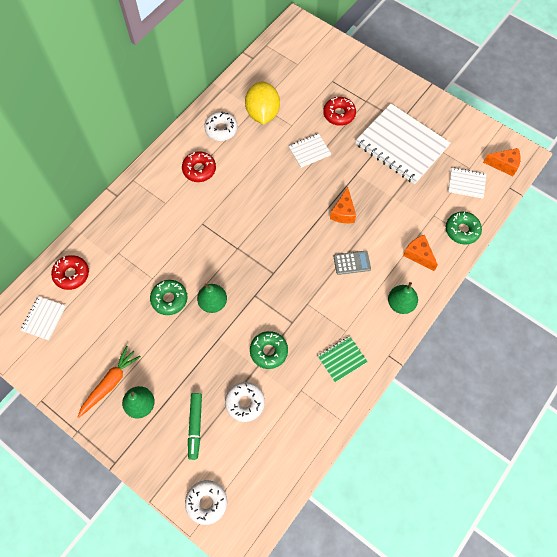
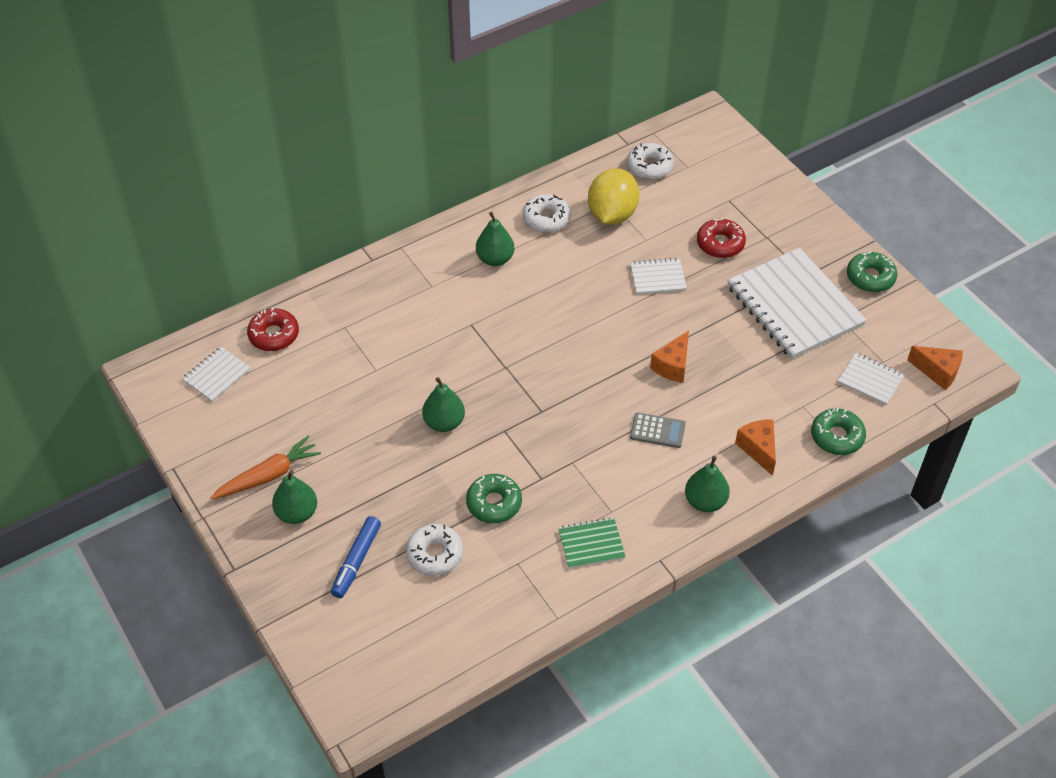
camera: 20 degrees right, 15 degrees down
green donut [150,280,188,315] -> green donut moved to [847,251,897,292]
red donut [182,151,216,182] -> green pear [476,212,514,266]
white donut [185,480,227,525] -> white donut moved to [627,143,674,180]
green marker [188,393,202,460] -> blue marker [331,516,381,598]

